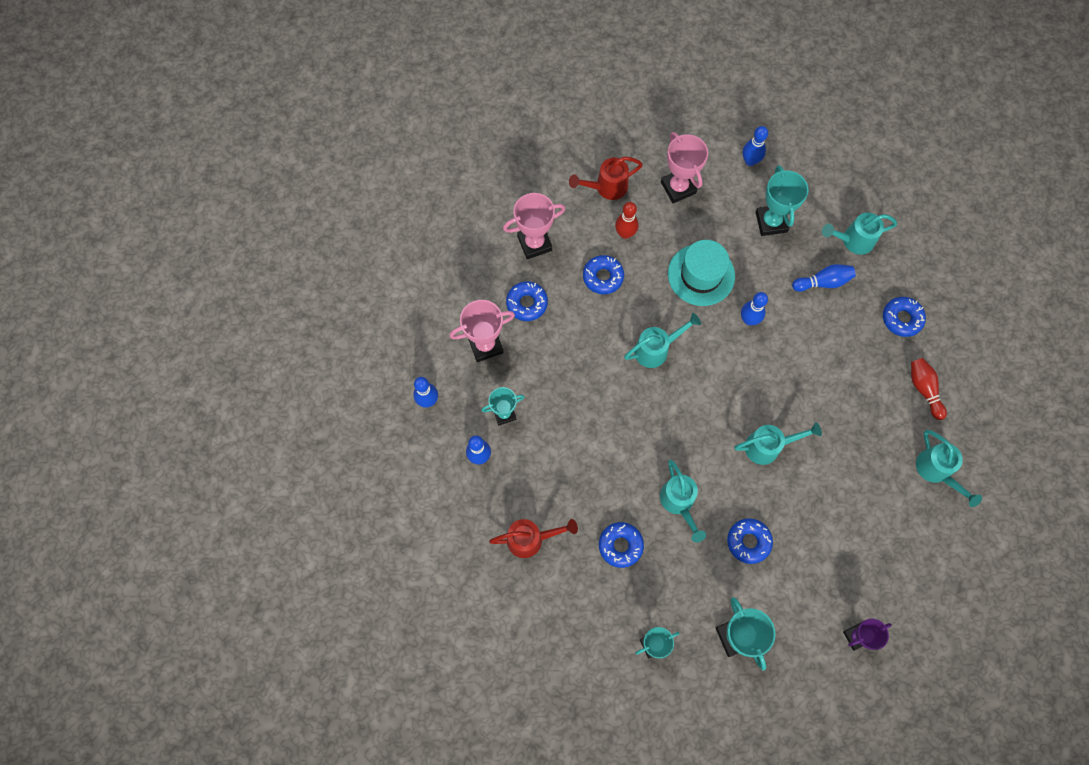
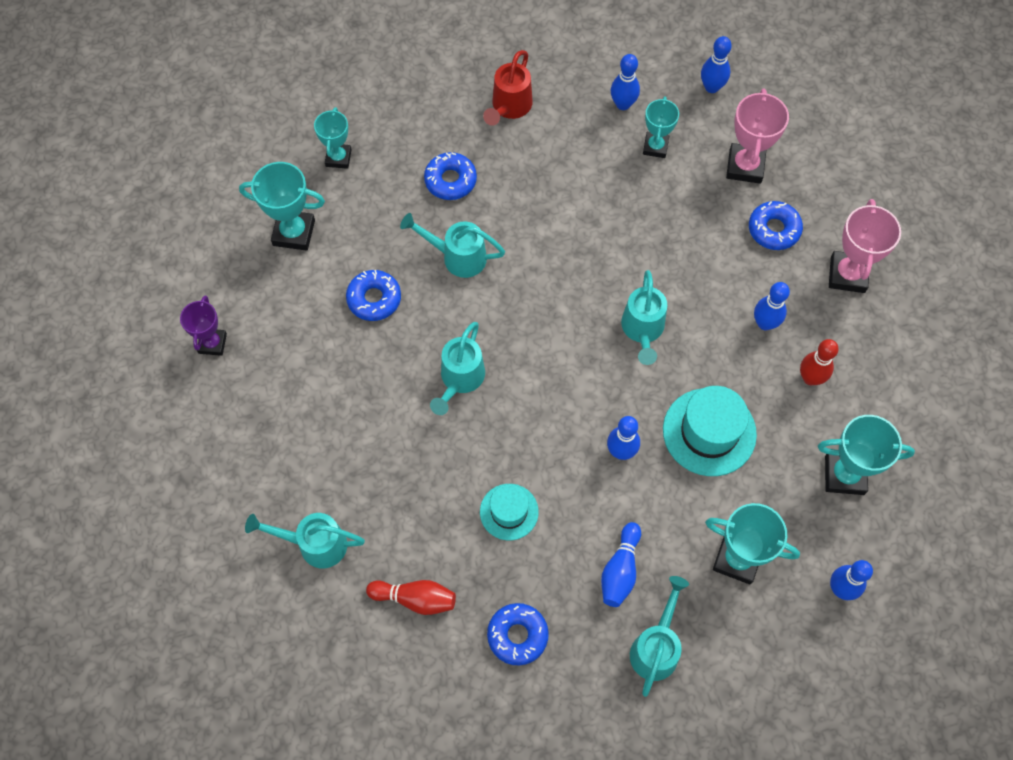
camera: 120 degrees right, 5 degrees down
red watering can [569,157,643,200] -> none
blue donut [583,255,624,294] -> blue bowling pin [754,282,790,330]
pink trophy [661,132,708,203] -> turquoise trophy [818,415,915,495]
none -> turquoise hat [480,484,539,540]

